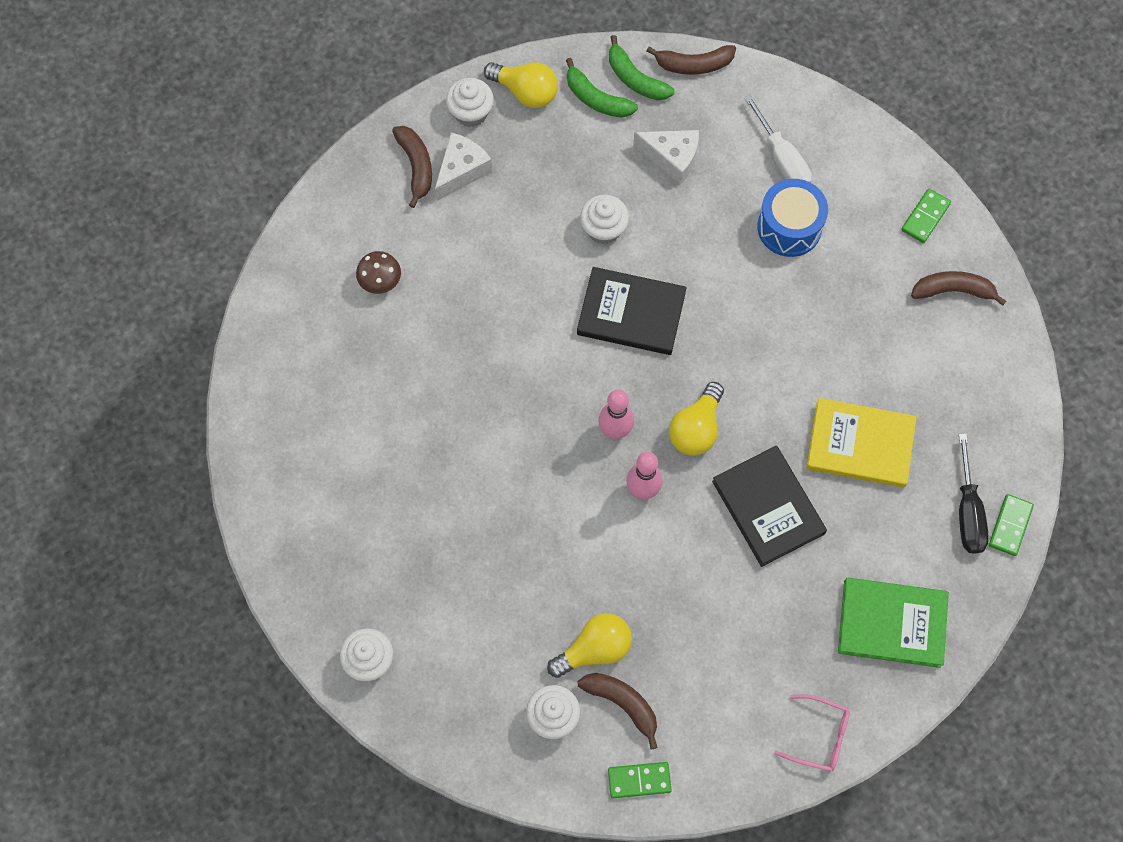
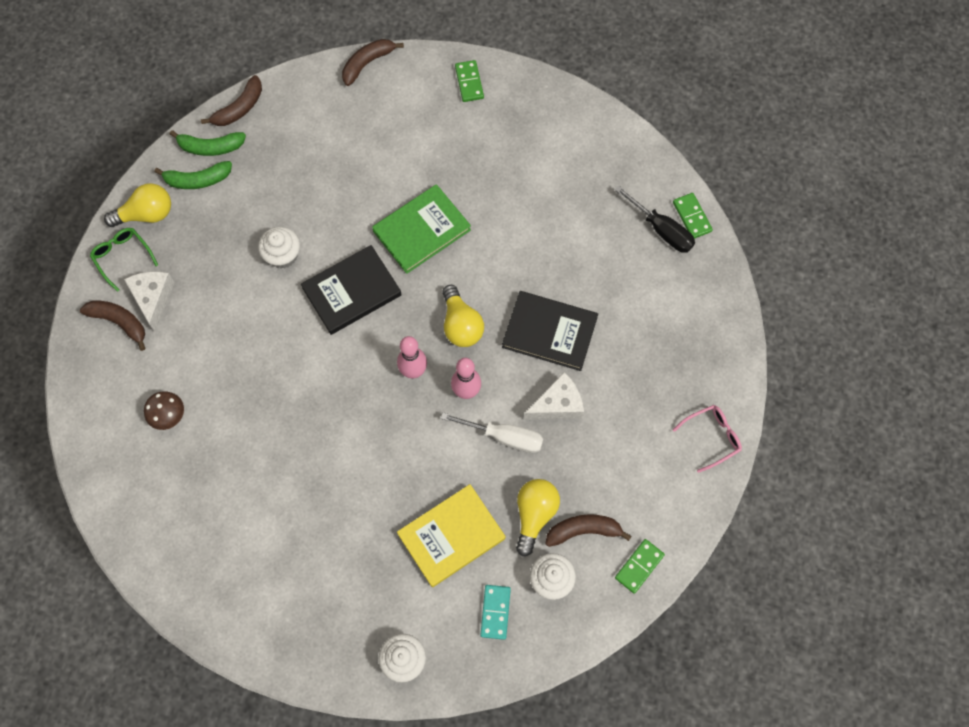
camera: 45 degrees left, 0 degrees up
white cupcake [446,78,494,127] -> green glasses [90,228,158,292]
white cheese [633,130,699,185] -> white cheese moved to [524,372,584,420]
white screwdriver [744,94,812,183] -> white screwdriver moved to [441,413,543,453]
blue drum [758,179,828,257] -> none
yellow book [806,398,917,488] -> yellow book moved to [397,484,505,587]
green book [838,578,949,668] -> green book moved to [372,184,471,274]
brown banana [911,271,1006,306] -> brown banana moved to [342,39,404,86]
none -> turquoise domino [480,585,511,640]

